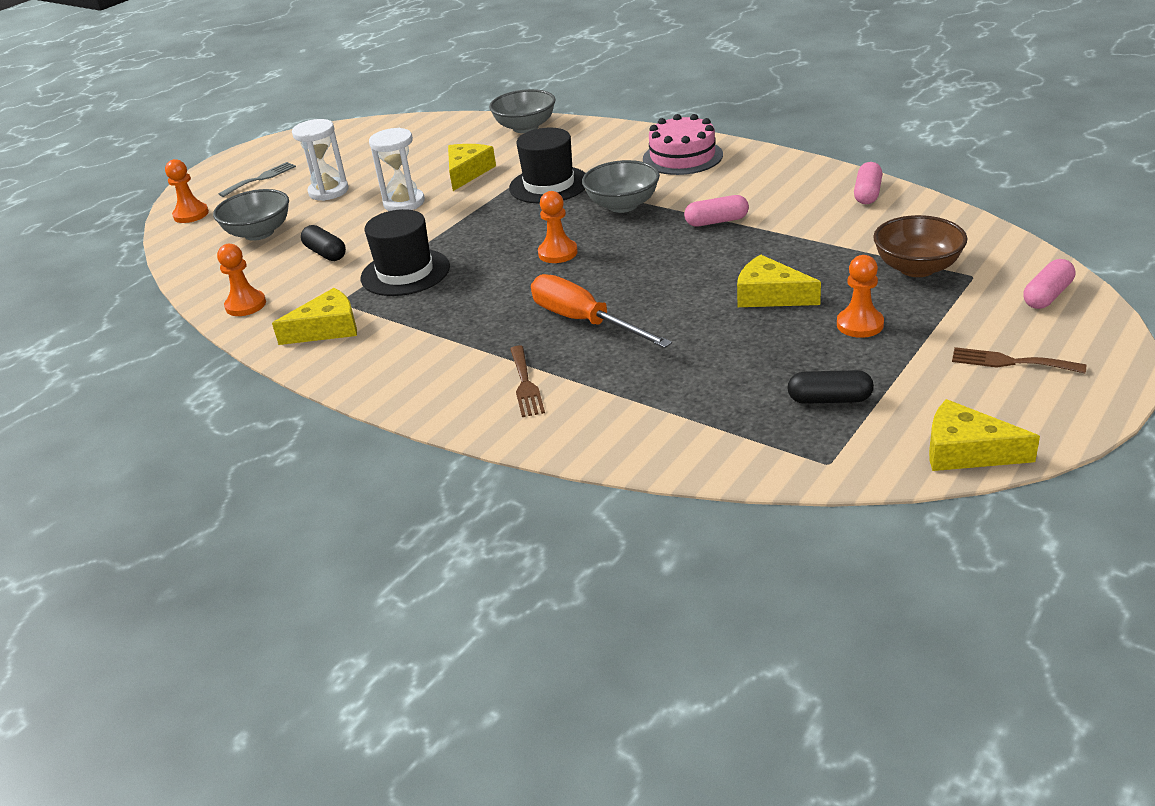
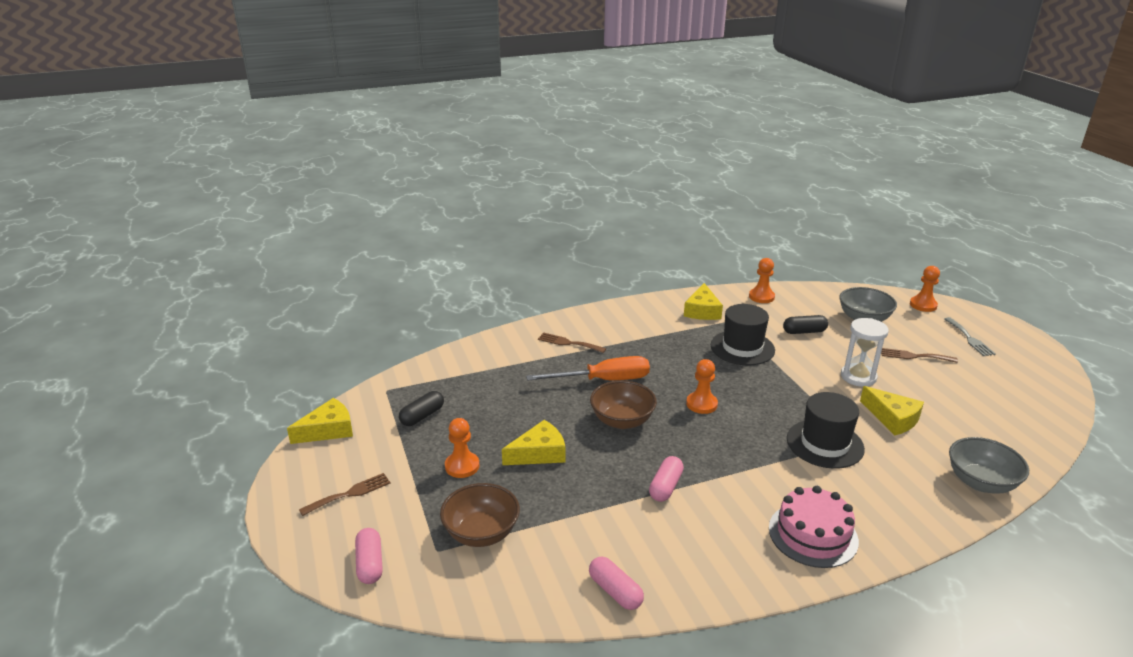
camera: 120 degrees right, 5 degrees down
white hourglass [292,119,349,201] -> brown fork [881,348,958,363]
grey bowl [582,160,660,213] -> none
none -> brown bowl [590,381,657,429]

